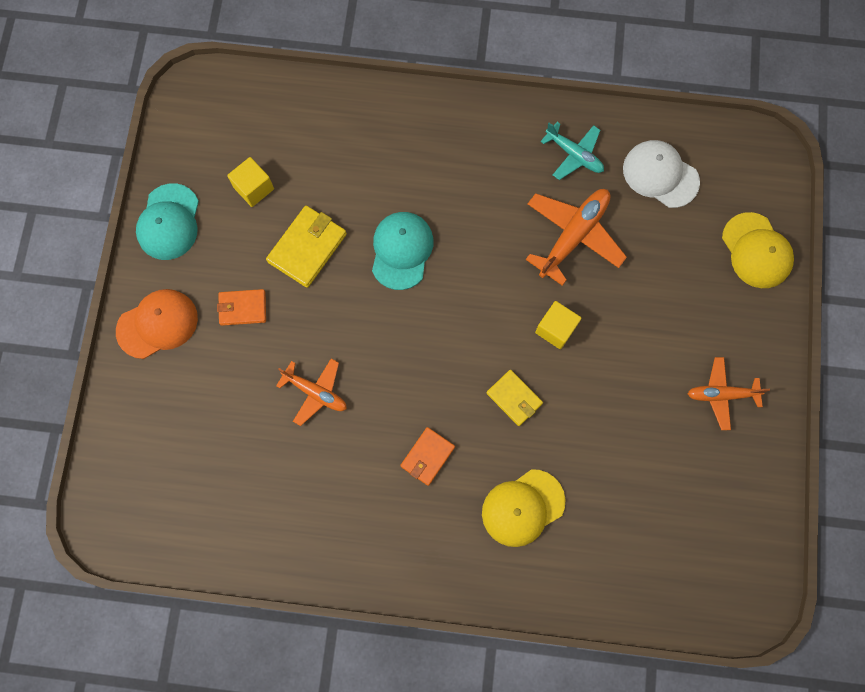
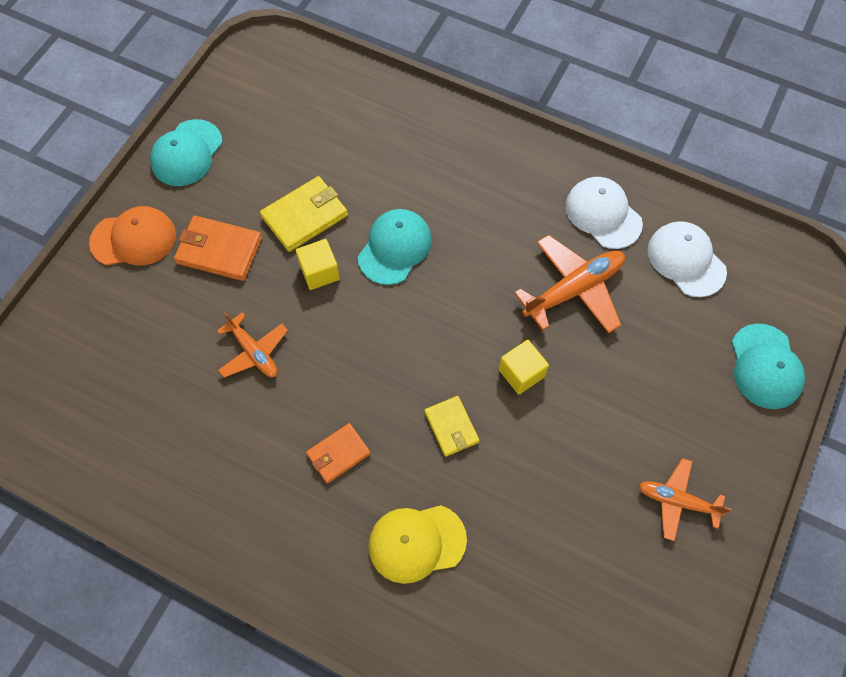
camera: 20 degrees right, 10 degrees down
orange wallet [217,289,266,326] -> orange wallet [174,216,262,281], size x1.53
yellow cube [227,157,274,207] -> yellow cube moved to [296,239,340,290]
turquoise plane [541,122,604,180] -> white cap [565,177,643,249]
yellow cap [722,212,794,288] -> turquoise cap [732,324,805,409]

